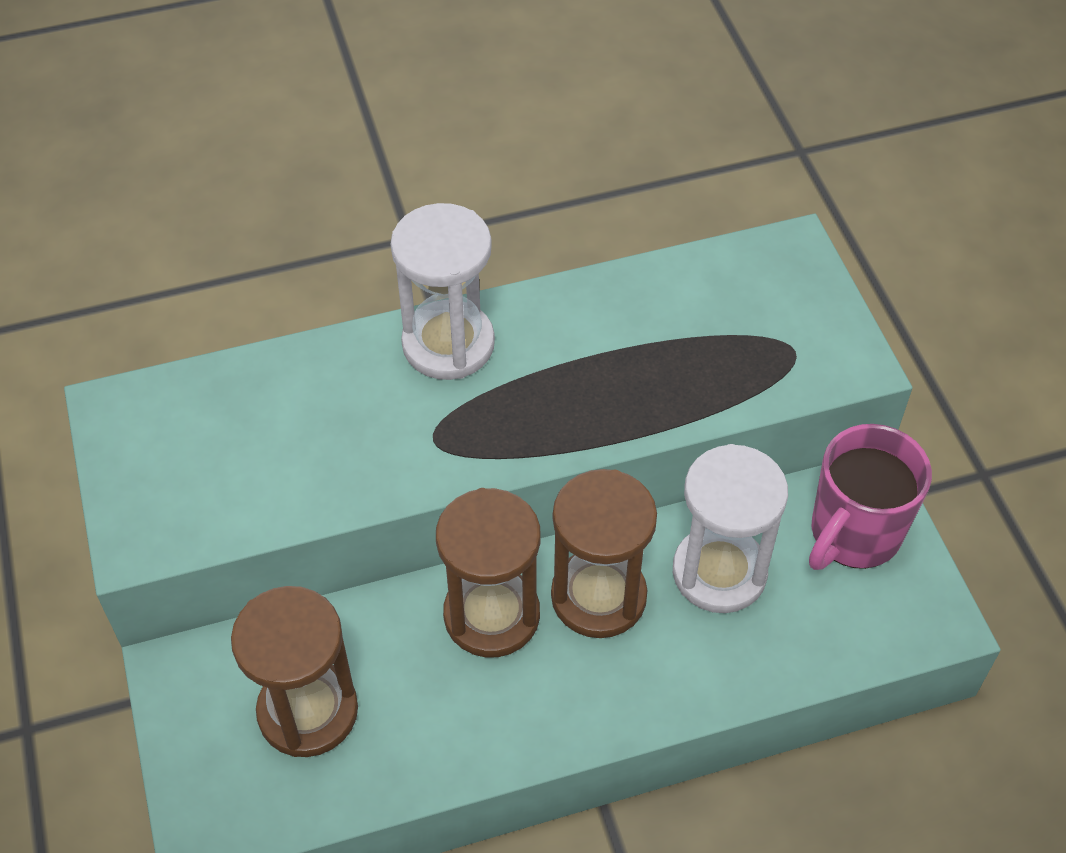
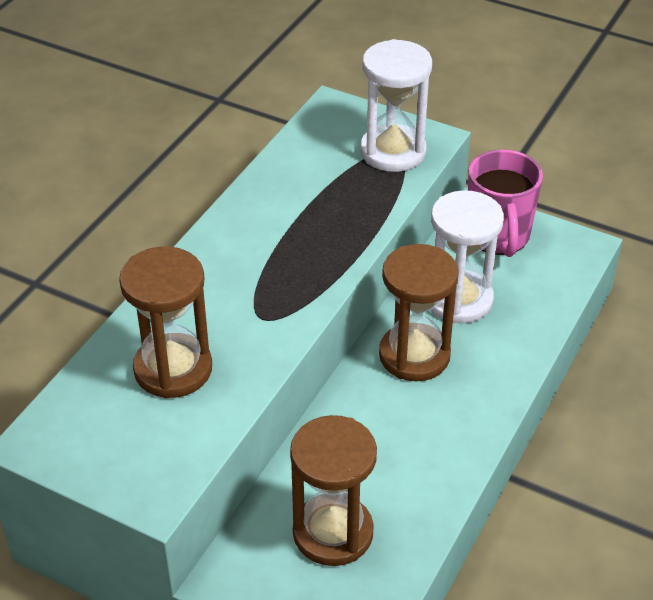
camera: 45 degrees left, 10 degrees down
white hourglass [391,203,495,380] -> white hourglass moved to [360,39,432,172]
brown hourglass [436,488,541,657] -> brown hourglass moved to [119,246,212,398]

